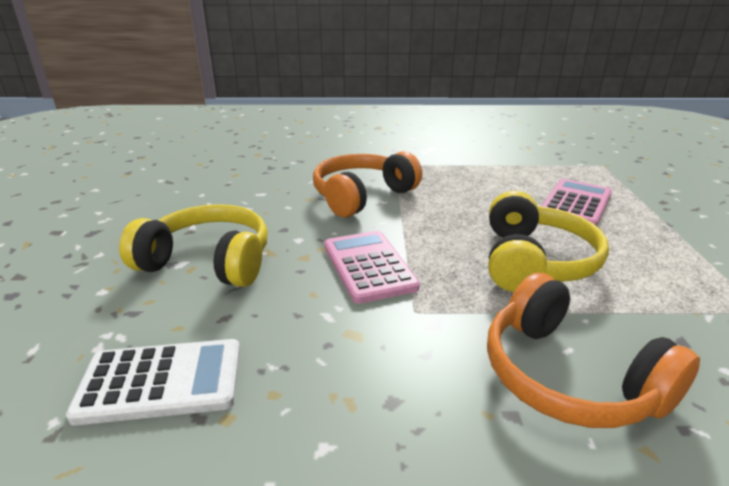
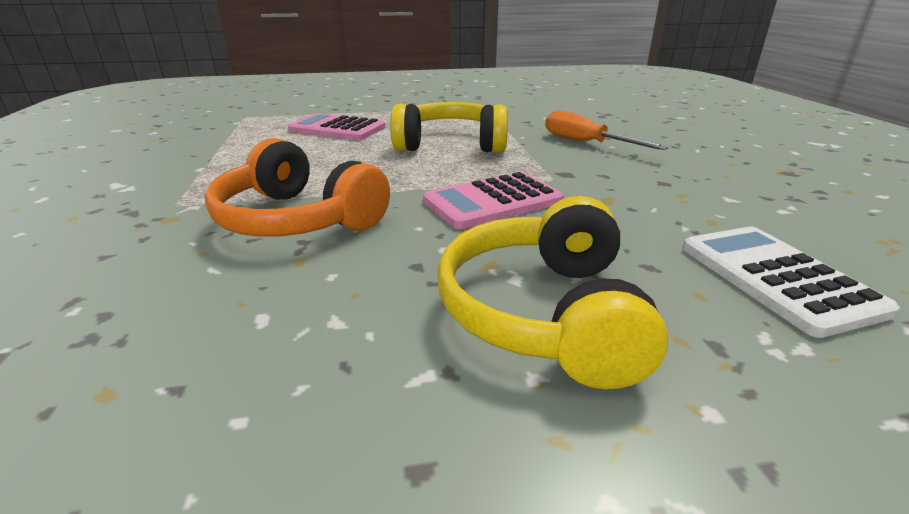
camera: 100 degrees left, 0 degrees up
orange headphones [487,273,700,428] -> orange screwdriver [545,111,668,150]

